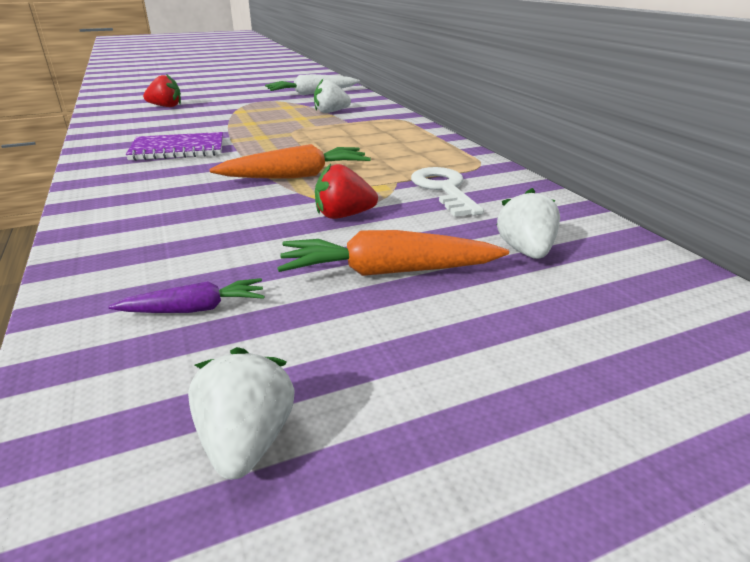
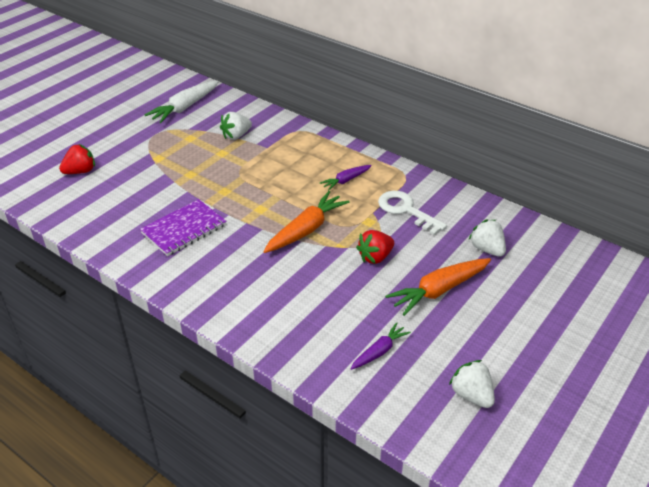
camera: 30 degrees left, 10 degrees up
none -> purple carrot [320,165,372,191]

